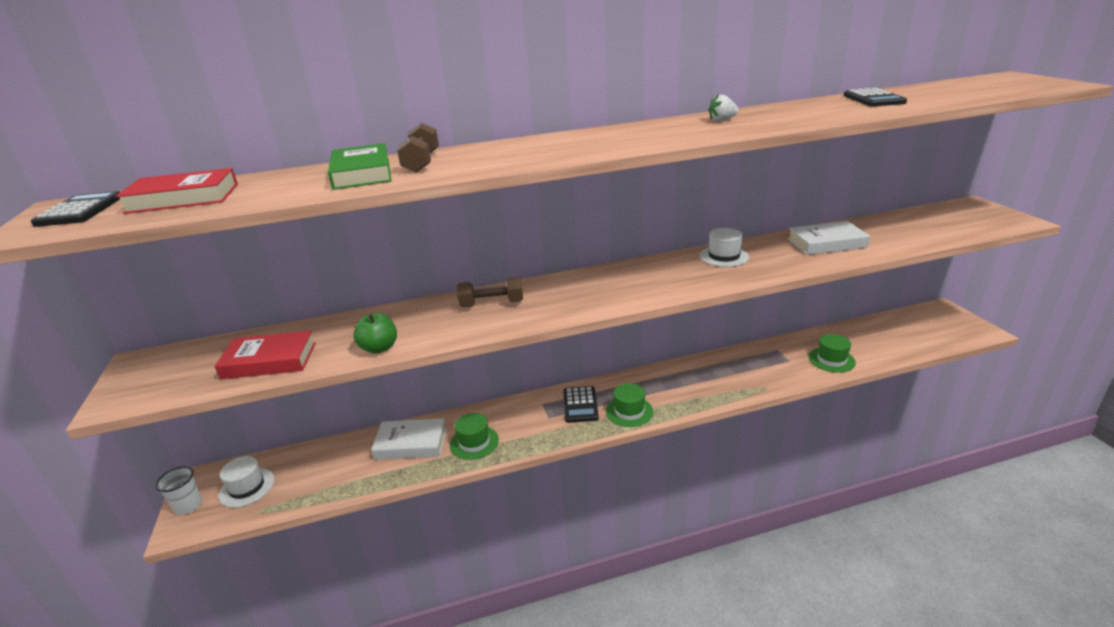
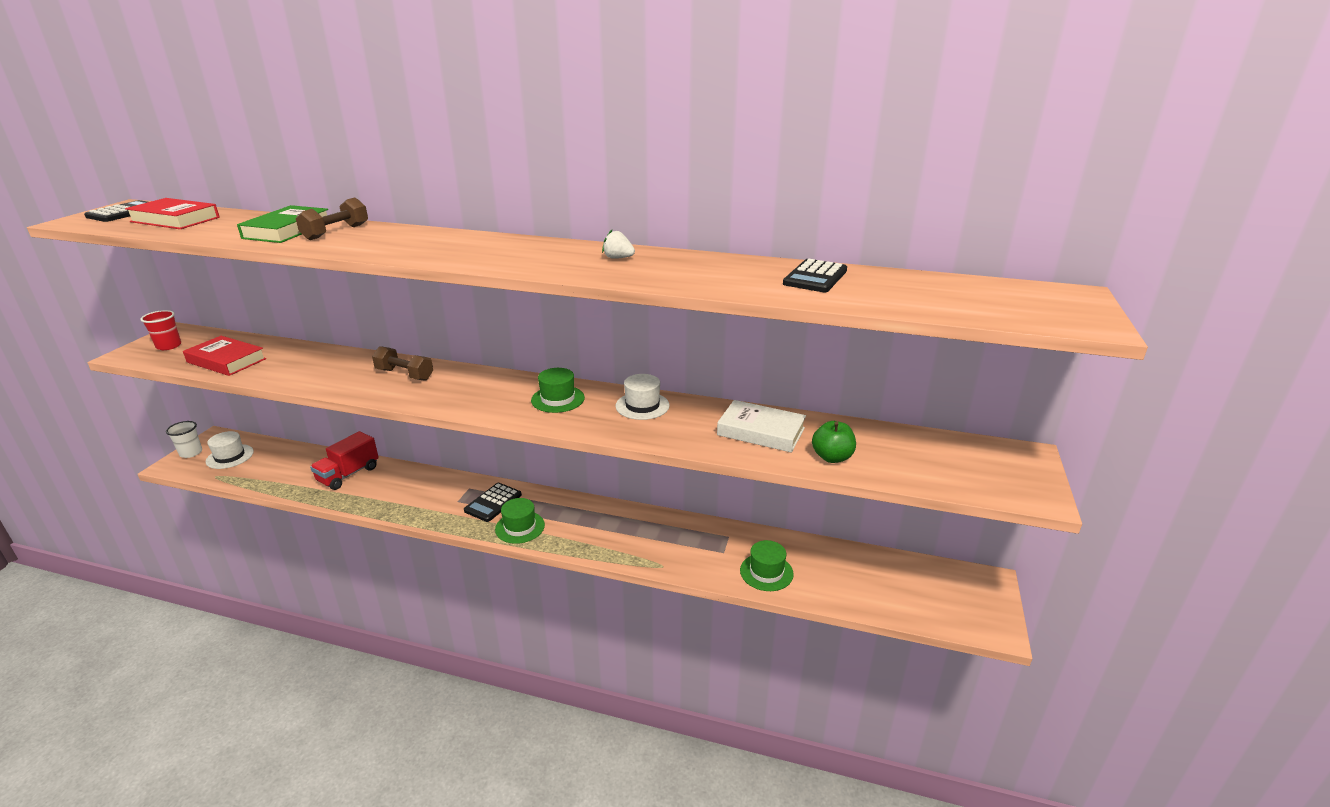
camera: 30 degrees right, 0 degrees up
green apple [353,313,397,354] -> green apple moved to [812,421,856,463]
white book [371,418,447,460] -> red truck [310,431,379,490]
green hat [450,413,499,460] -> green hat moved to [531,368,585,413]
none -> red cup [140,310,181,350]

